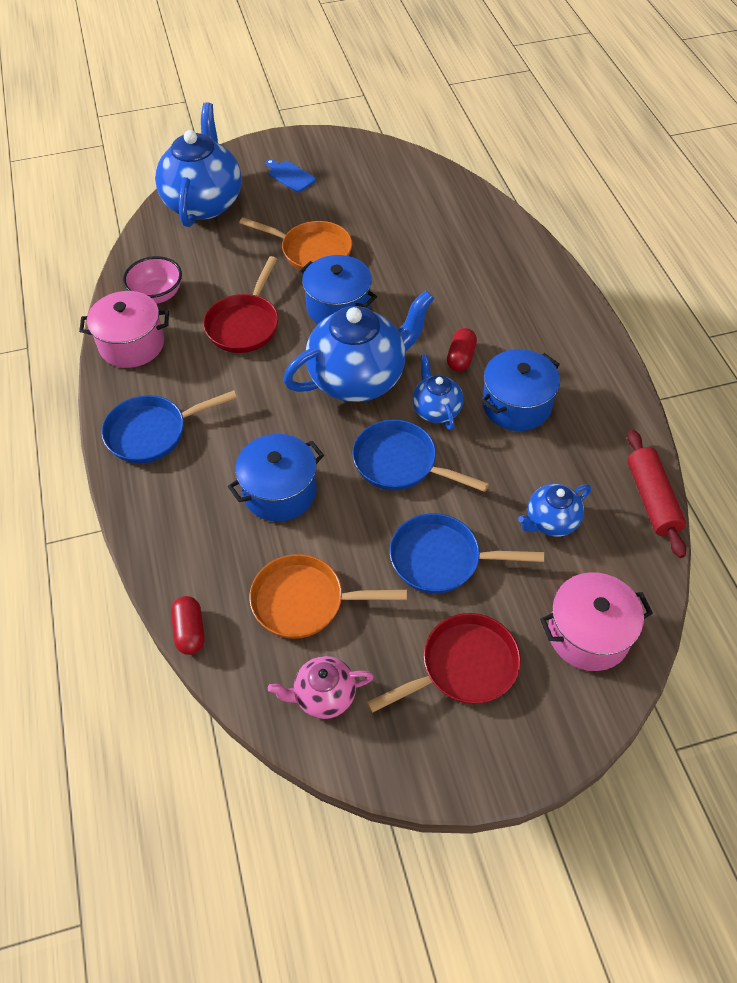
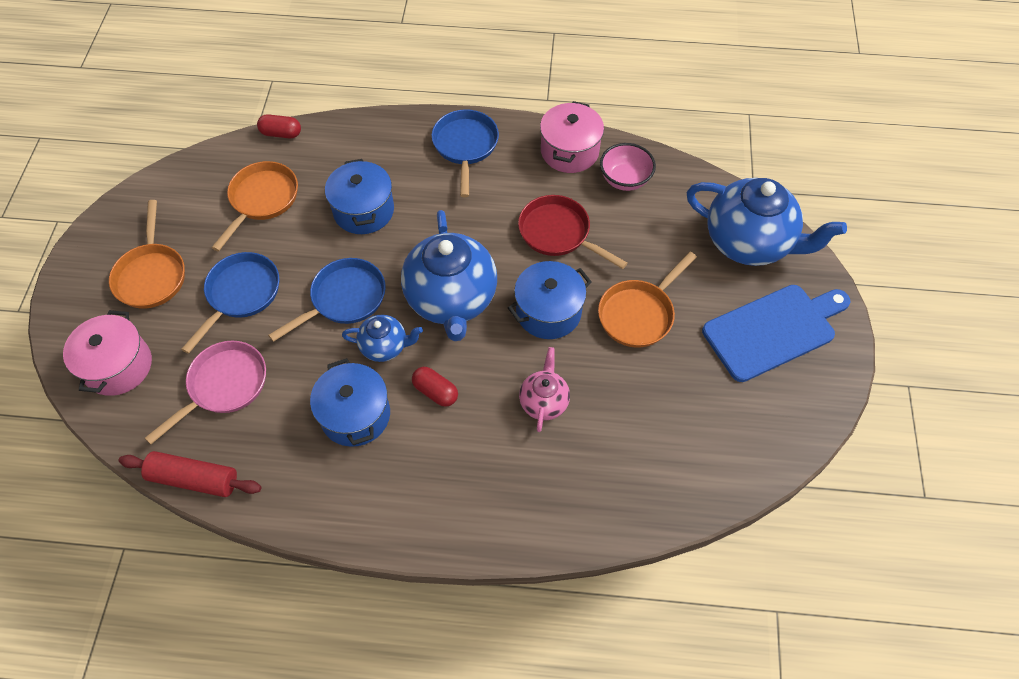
camera: 110 degrees right, 5 degrees up
blue cutting board [265,159,316,192] -> blue cutting board [702,285,850,382], size x2.23
pink teapot [268,656,374,719] -> pink teapot moved to [519,347,570,432]
red pan [367,613,521,713] -> orange pan [109,200,185,309]
blue teapot [518,484,591,537] -> pink pan [145,341,266,444]

